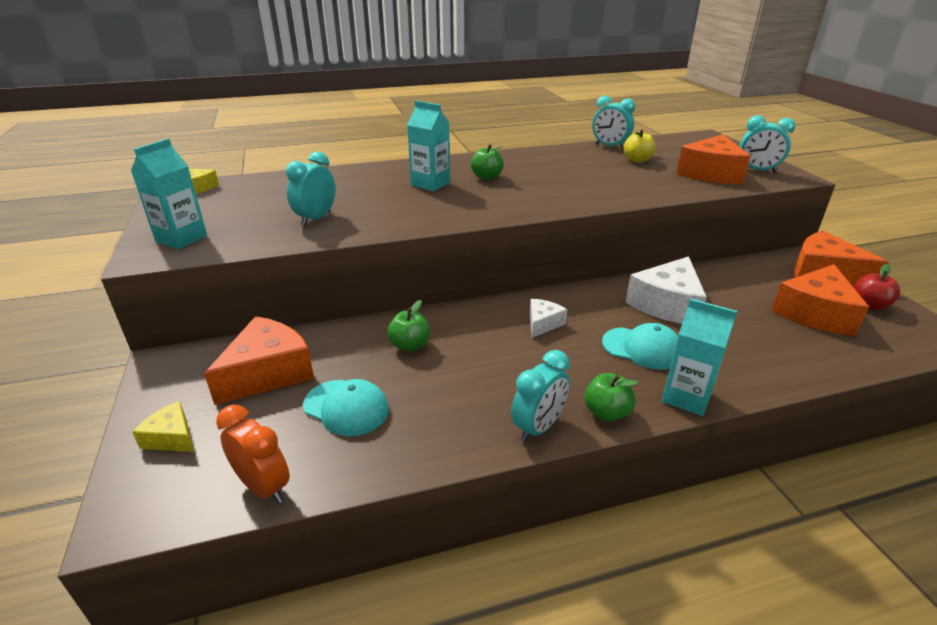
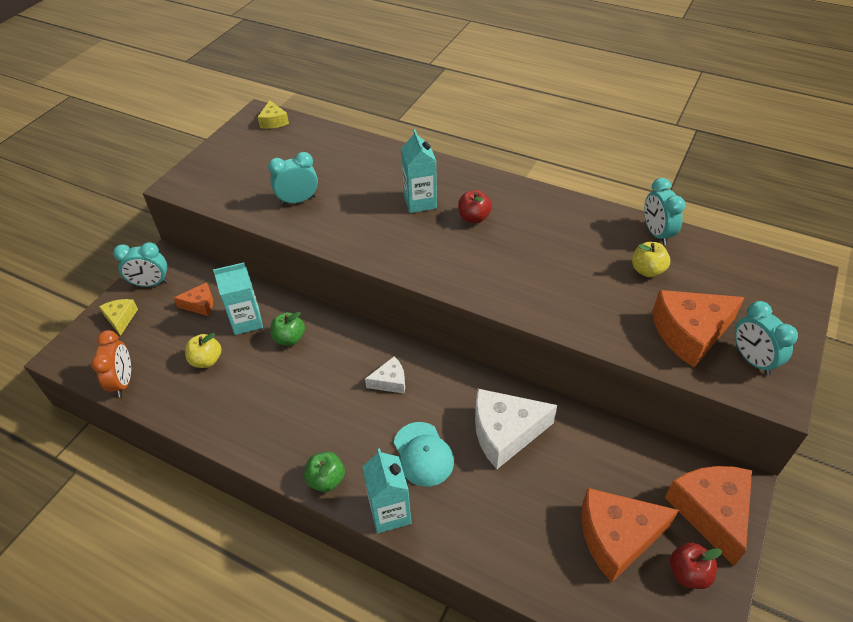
camera: 45 degrees right, 15 degrees up
turquoise carton [131,139,207,249] -> turquoise carton moved to [213,262,263,335]
orange cheese [204,316,314,405] -> orange cheese [174,282,213,316], size x0.52
turquoise cap [303,379,389,436] -> yellow apple [185,333,221,368]
green apple [471,144,504,180] -> red apple [458,190,492,223]
turquoise clock [511,350,570,442] -> turquoise clock moved to [113,242,168,287]

